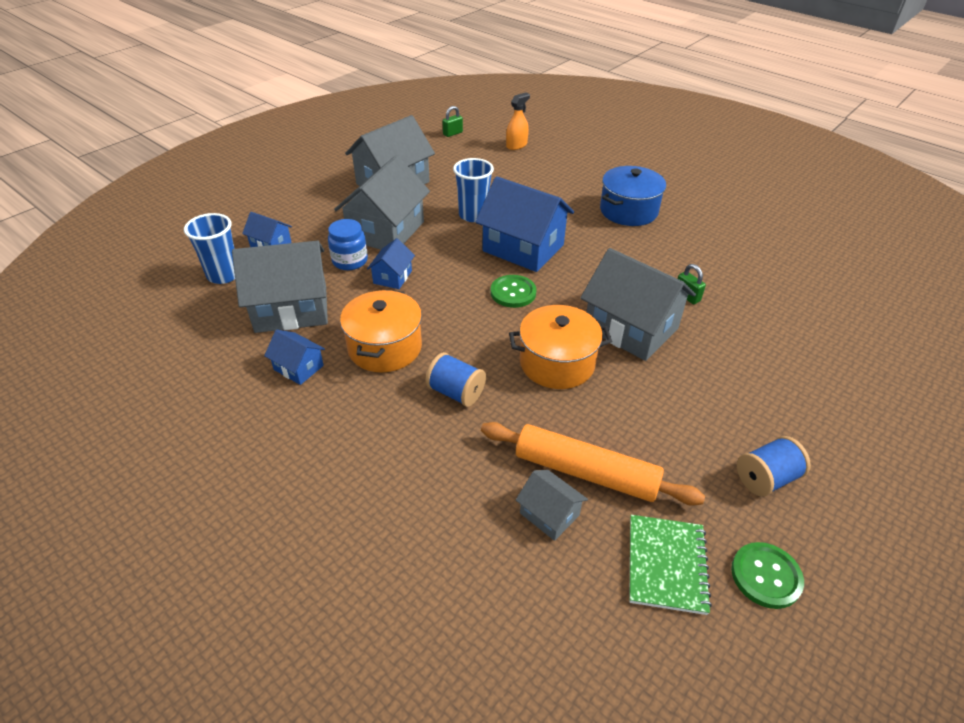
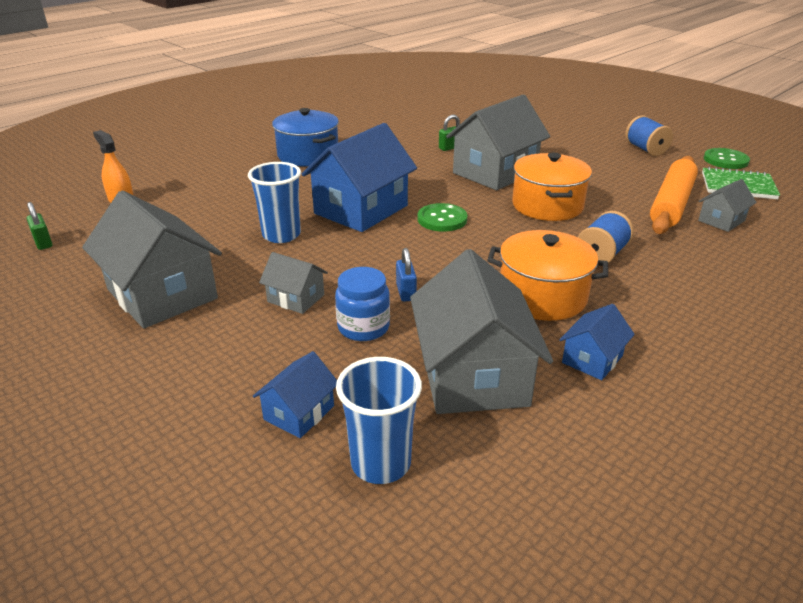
camera: 85 degrees left, 10 degrees down
grey house [334,155,430,250] -> grey house [259,252,328,314], size x0.49
blue house [367,238,415,289] -> blue padlock [396,248,417,302]

